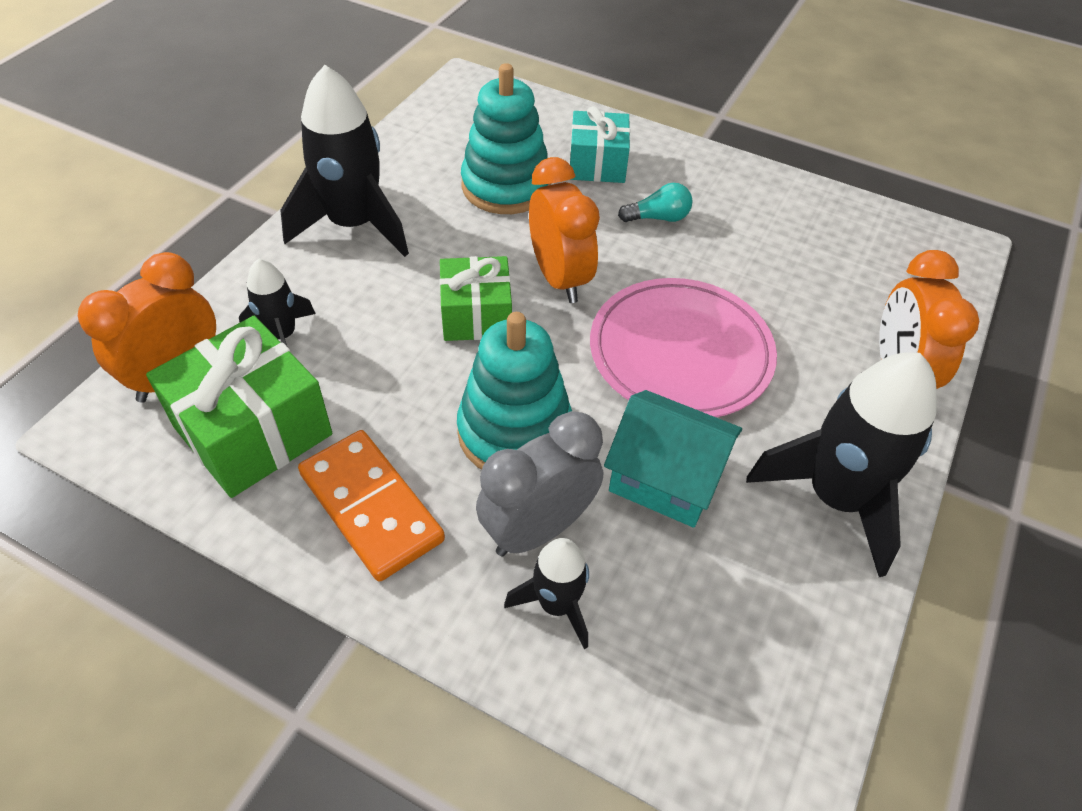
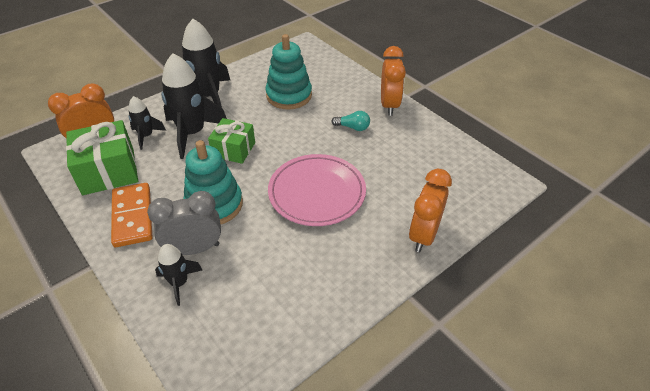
camera: 25 degrees right, 5 degrees down
orange clock [529,157,600,303] -> orange clock moved to [381,46,406,116]
turquoise gift [569,106,630,183] -> none
turquoise house [604,390,742,528] -> none
black rocket [746,352,937,577] -> black rocket moved to [161,53,227,159]

